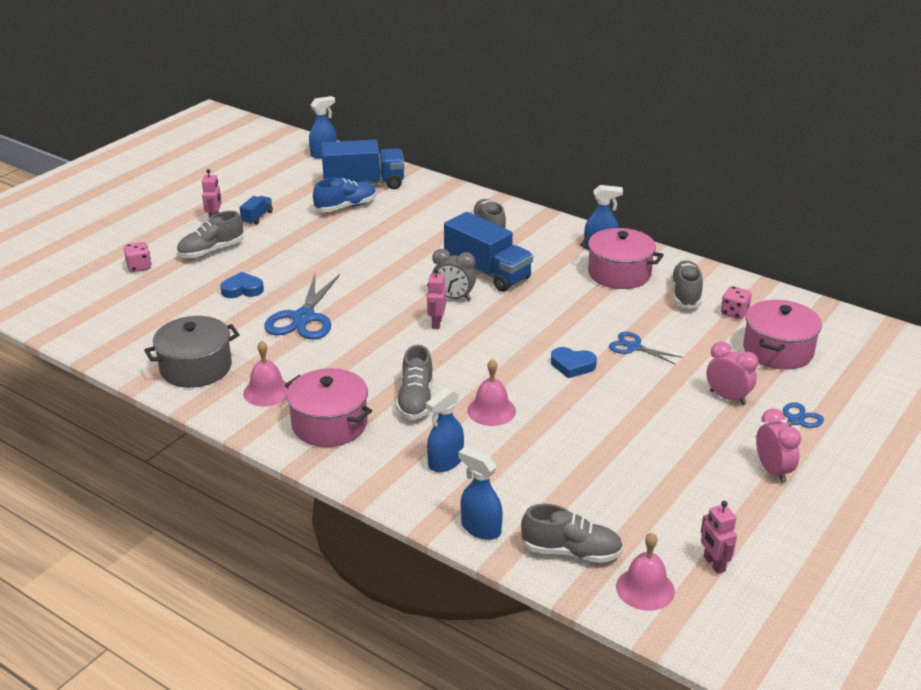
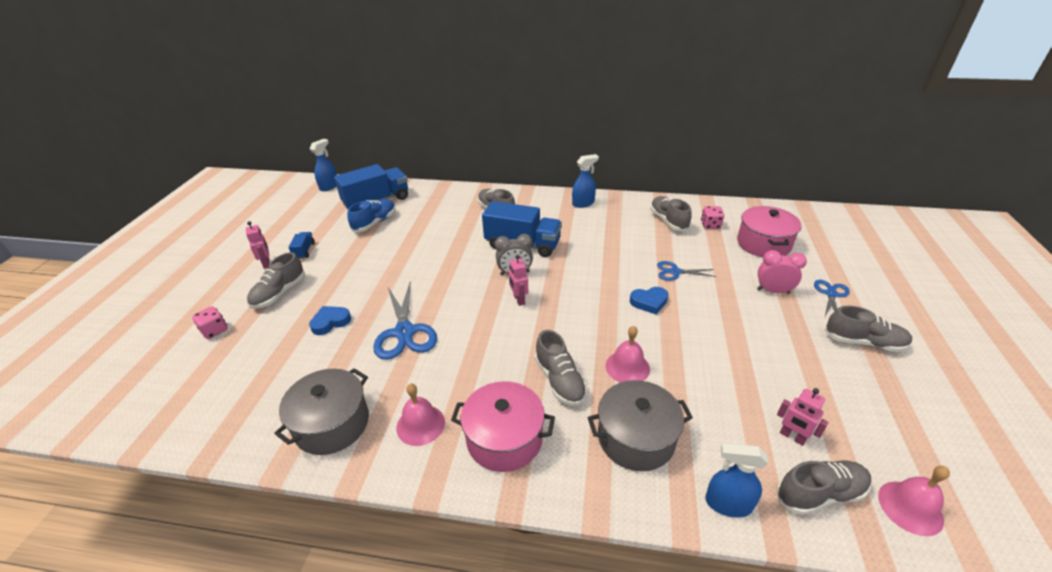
camera: 25 degrees left, 5 degrees up
blue spray bottle [426,388,464,472] -> grey pot [588,380,693,471]
pink pot [580,228,664,289] -> none
pink robot [701,501,737,574] -> pink robot moved to [777,388,829,446]
pink clock [756,408,801,483] -> grey shoe [825,306,912,352]

